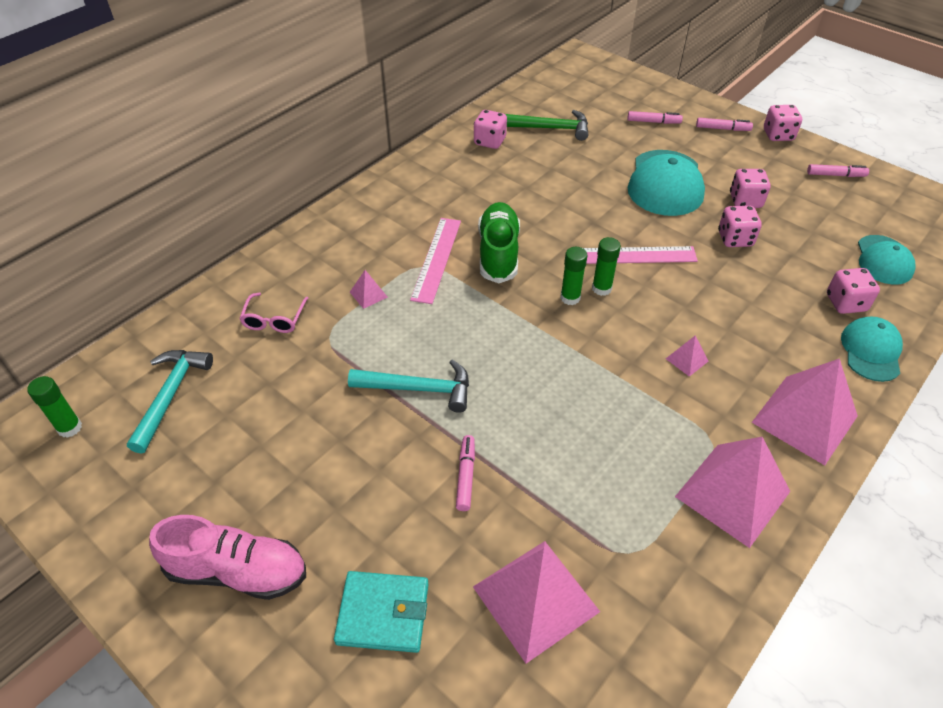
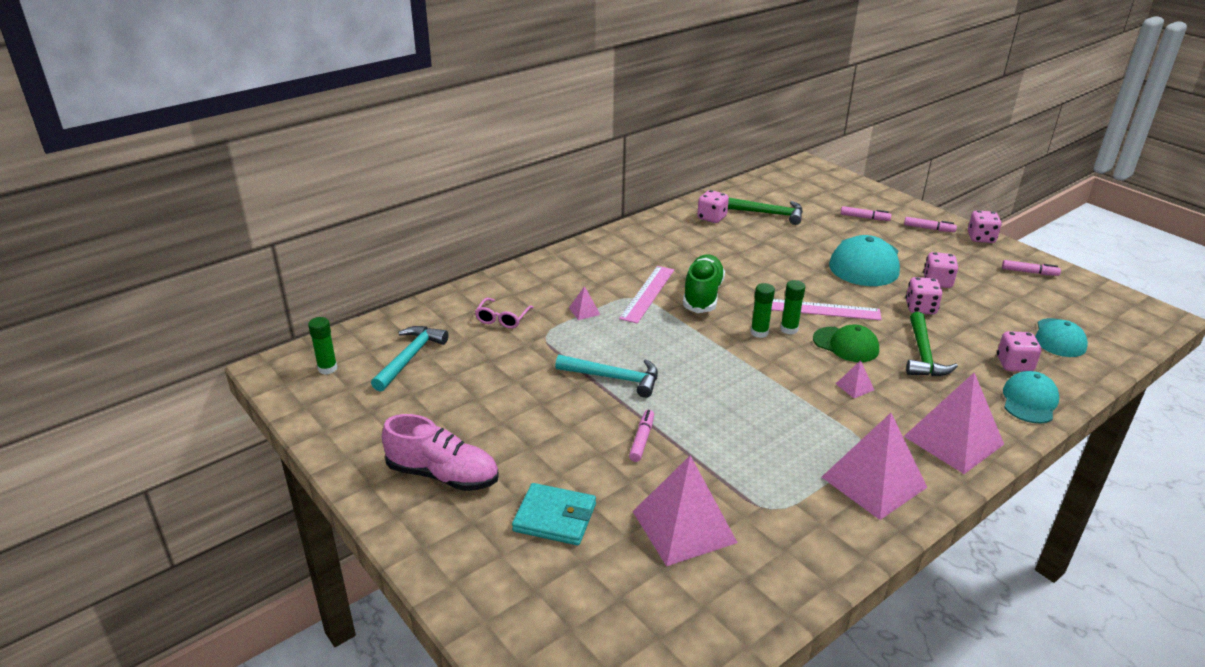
camera: 10 degrees right, 15 degrees down
none -> green cap [813,324,879,362]
none -> green hammer [906,312,958,377]

